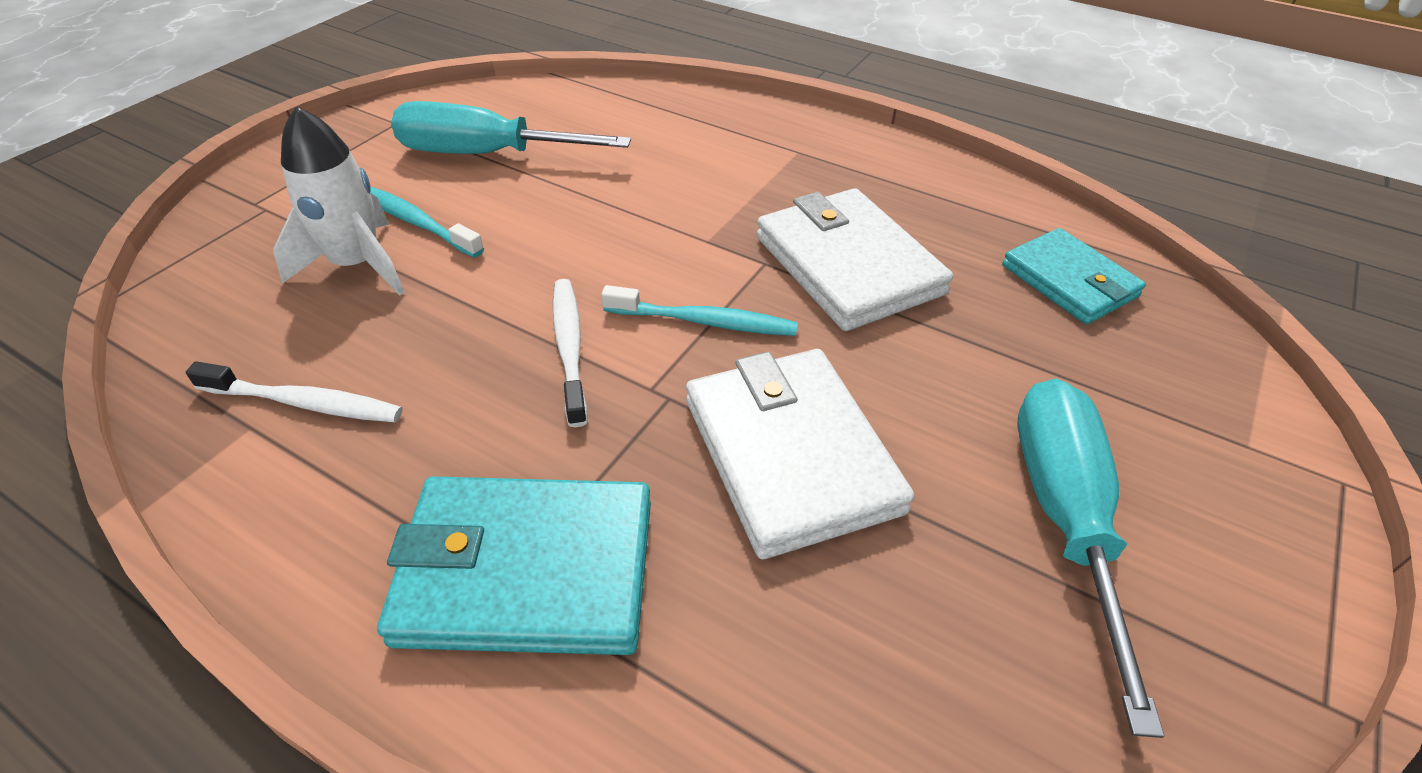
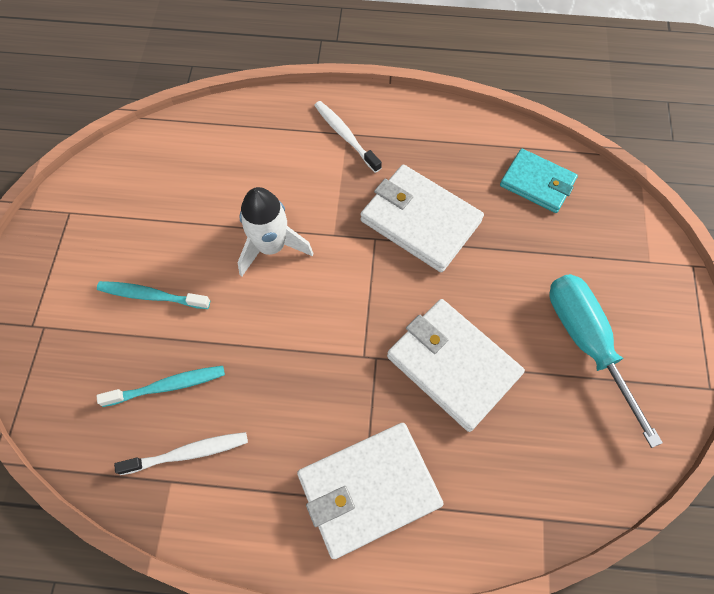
camera: 25 degrees left, 20 degrees up
white rocket [273,106,405,295] -> white rocket moved to [237,187,313,276]
turquoise wallet [377,476,651,655] -> white wallet [297,423,444,559]
turquoise screwdriver [391,101,631,154] -> none
white toothbrush [552,279,587,427] -> white toothbrush moved to [314,101,382,173]
turquoise toothbrush [601,285,798,336] -> turquoise toothbrush moved to [97,366,225,407]

